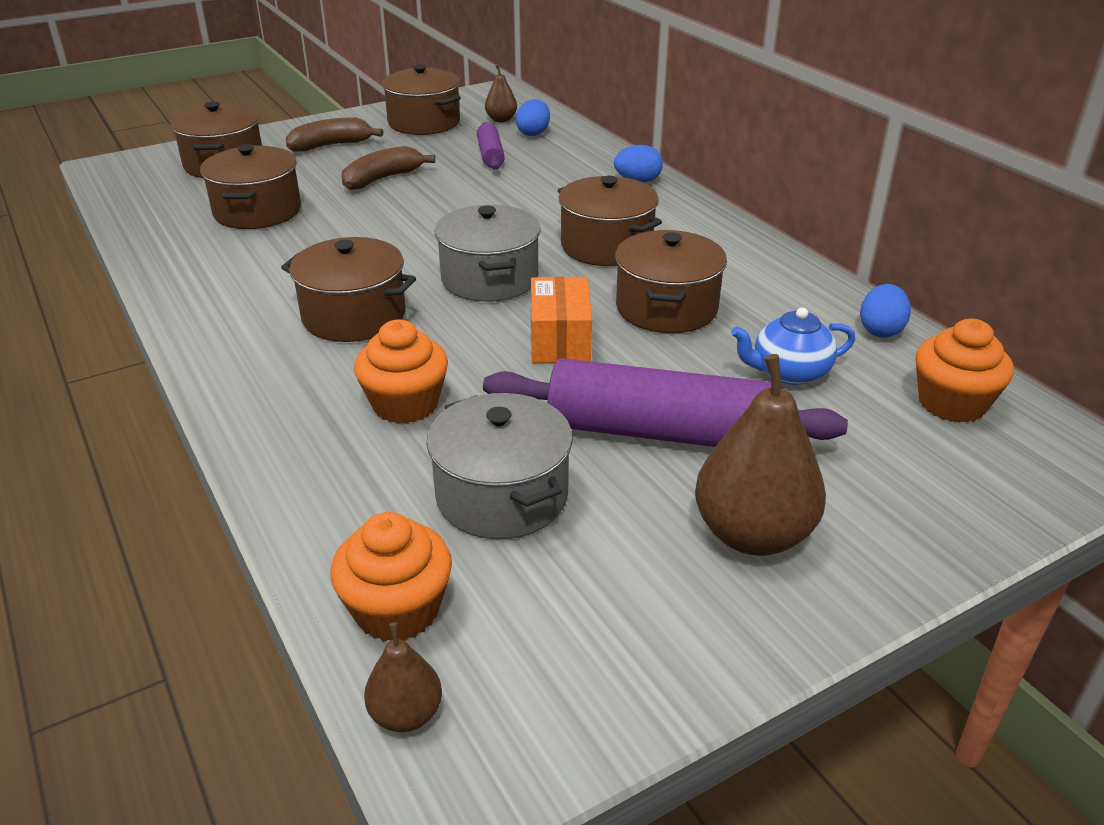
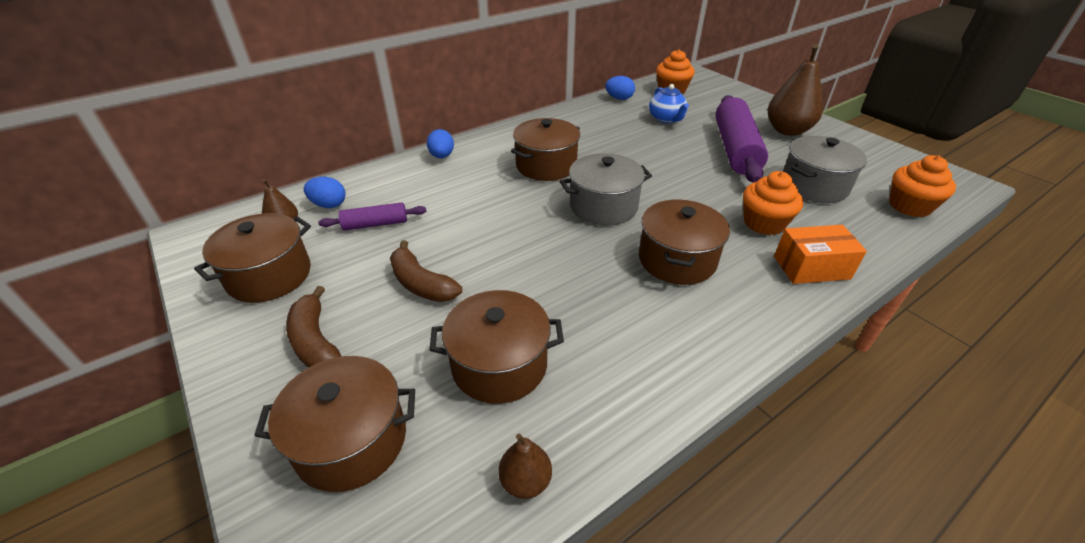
camera: 95 degrees left, 5 degrees up
brown pear [364,622,442,732] -> brown pear moved to [498,433,552,499]
orange box [531,277,592,363] -> orange box moved to [774,225,867,284]
brown pot [615,230,727,333] -> none

